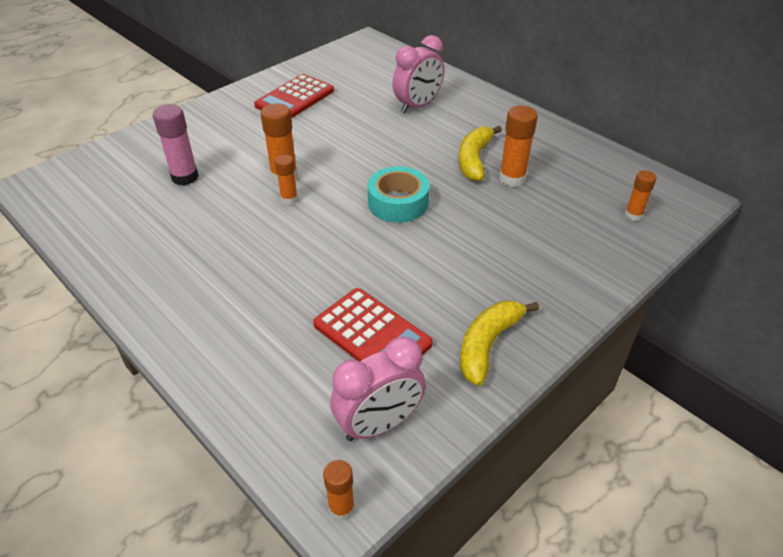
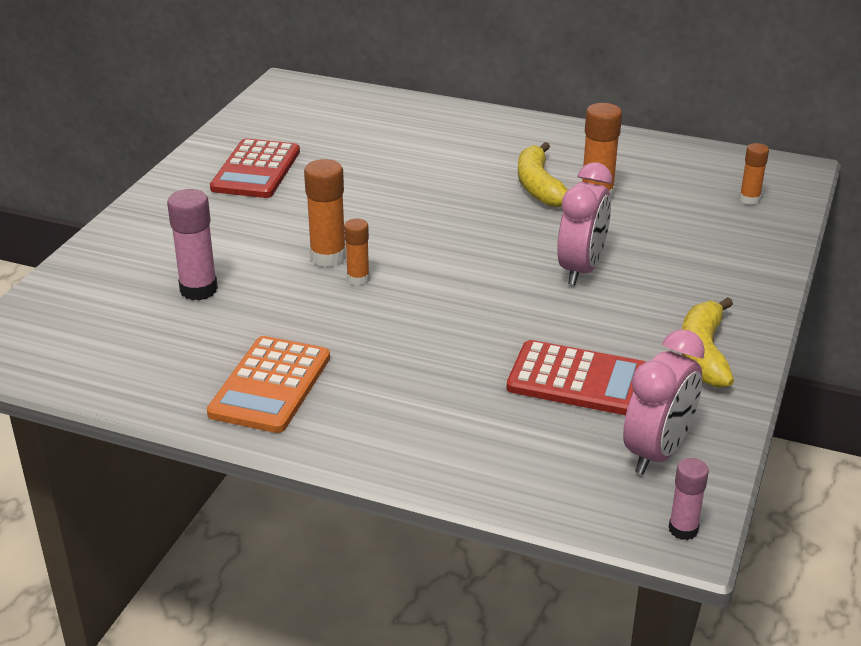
camera: 25 degrees left, 10 degrees down
orange glue stick [323,460,355,521] -> pink glue stick [669,458,709,540]
turquoise tape [368,166,430,223] -> none
pink clock [392,35,444,113] -> pink clock moved to [557,163,612,285]
none -> orange calculator [207,336,330,433]

